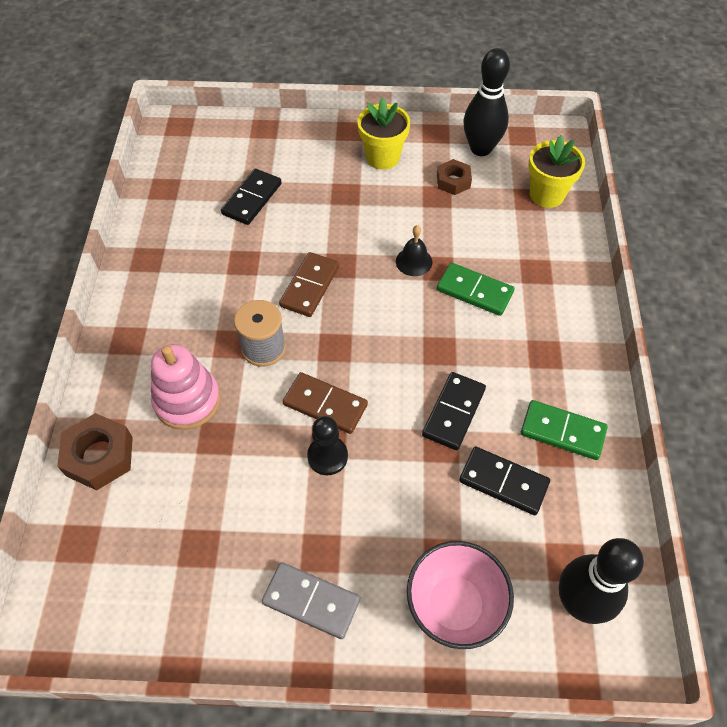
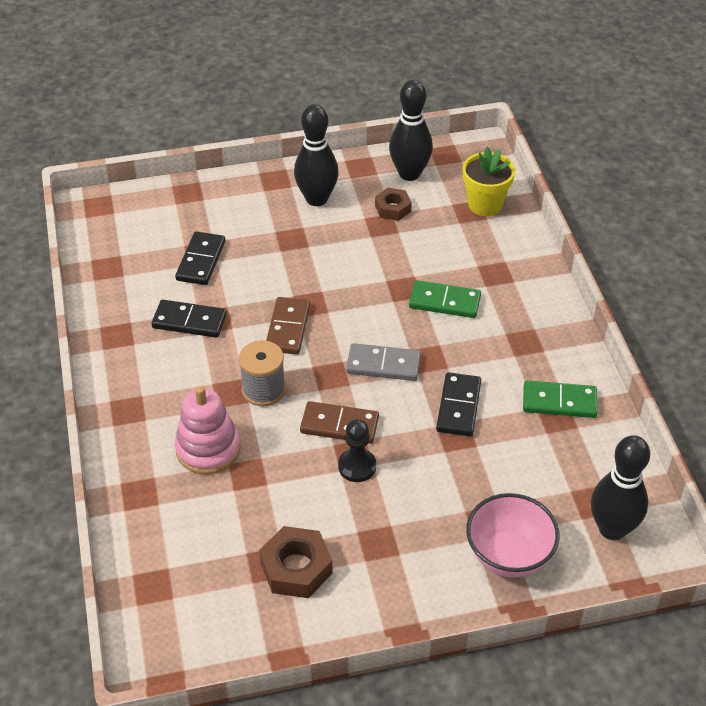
camera: 15 degrees left, 10 degrees down
brown nut [57,413,133,490] -> brown nut moved to [259,526,333,598]
grey domino [262,562,360,639] -> grey domino moved to [346,343,421,381]
yellow flower pot [357,97,410,170] -> black bowling pin [294,104,339,206]
black bell [396,225,432,276] -> none
black domino [459,446,550,515] -> black domino moved to [152,300,227,338]

